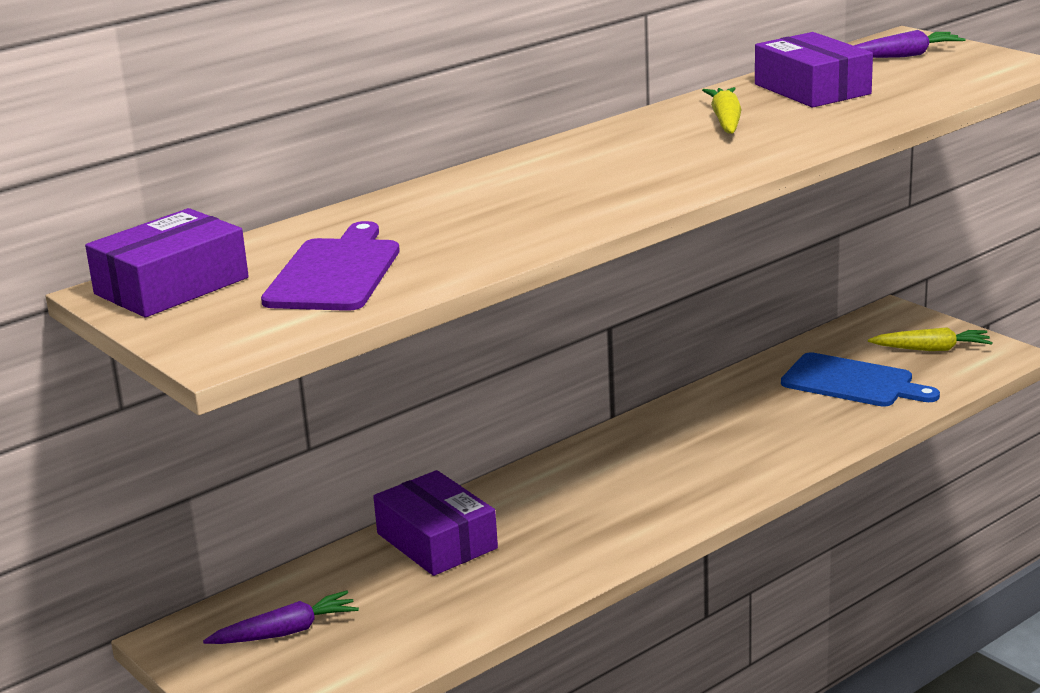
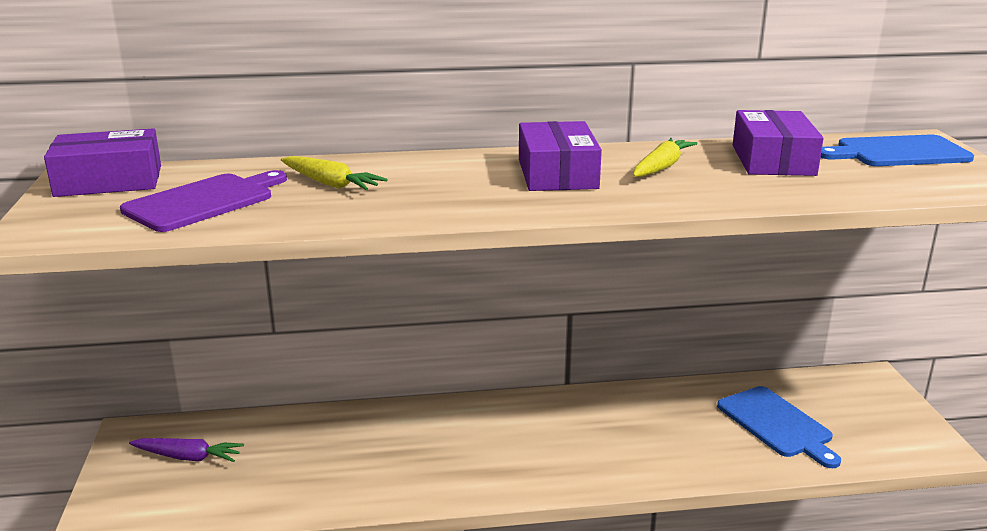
camera: 30 degrees right, 0 degrees up
purple box [373,470,498,576] -> purple box moved to [519,121,602,191]
purple carrot [854,30,965,58] -> blue cutting board [821,135,974,166]
yellow carrot [868,327,993,351] -> yellow carrot moved to [281,156,388,190]

